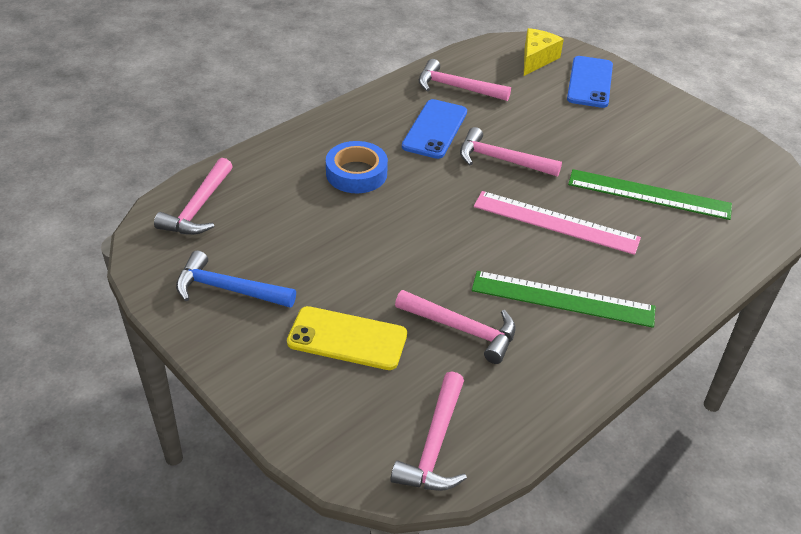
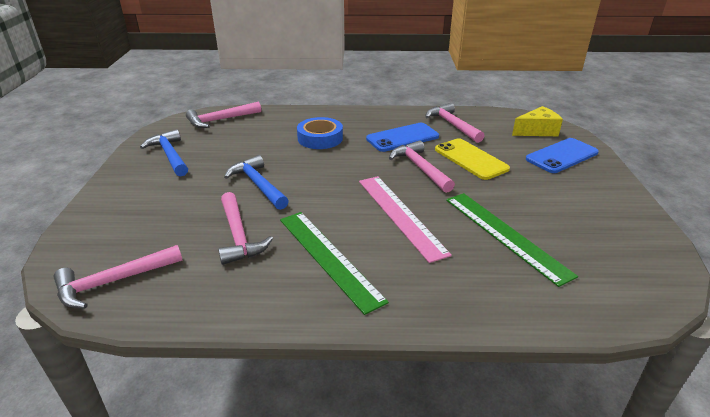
camera: 45 degrees right, 10 degrees down
yellow phone [287,306,407,370] -> yellow phone moved to [435,138,510,180]
none -> blue hammer [224,155,289,210]

